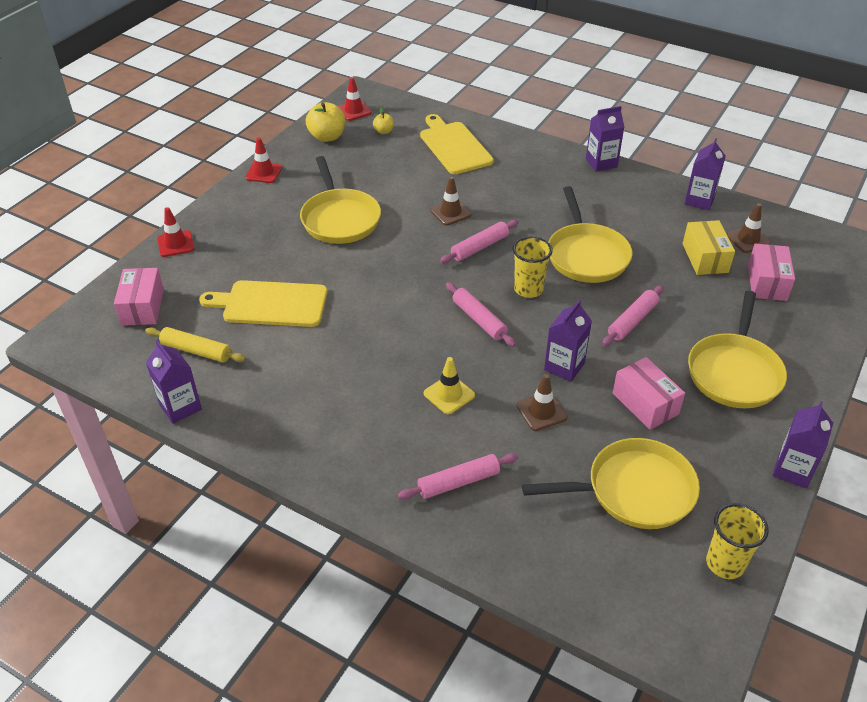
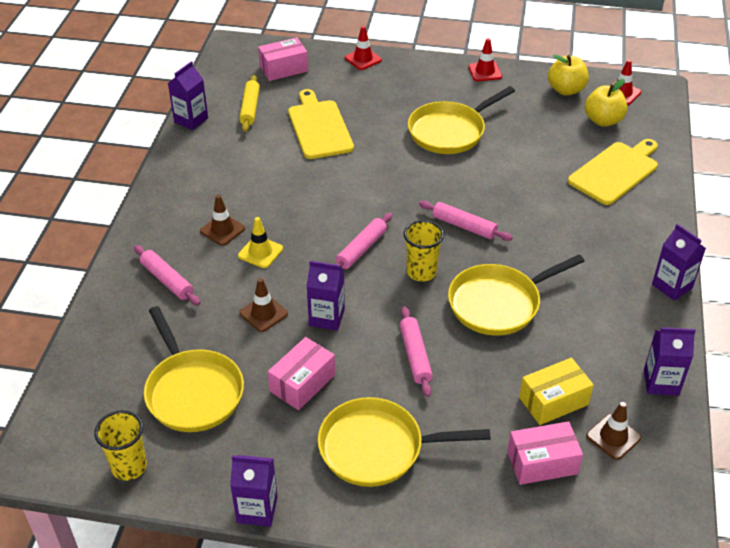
camera: 70 degrees right, 0 degrees up
yellow apple [373,108,394,134] -> yellow apple [585,79,627,127], size x1.85
brown traffic cone [430,176,471,226] -> brown traffic cone moved to [200,195,245,246]
pink rolling pin [602,285,664,346] -> pink rolling pin turned 60 degrees clockwise [400,306,433,397]

